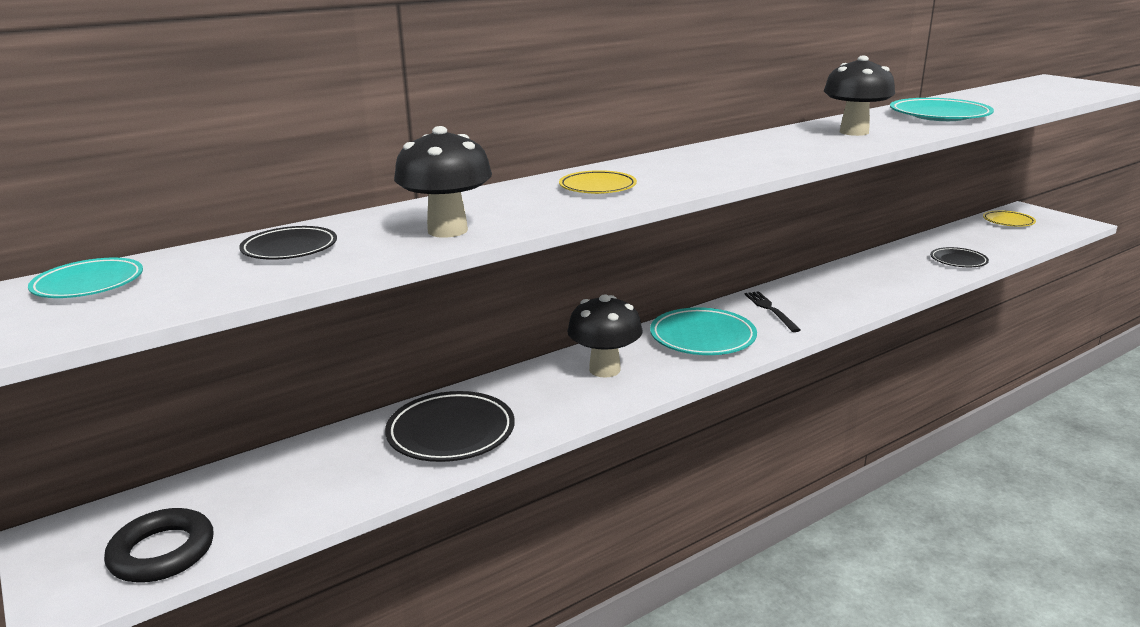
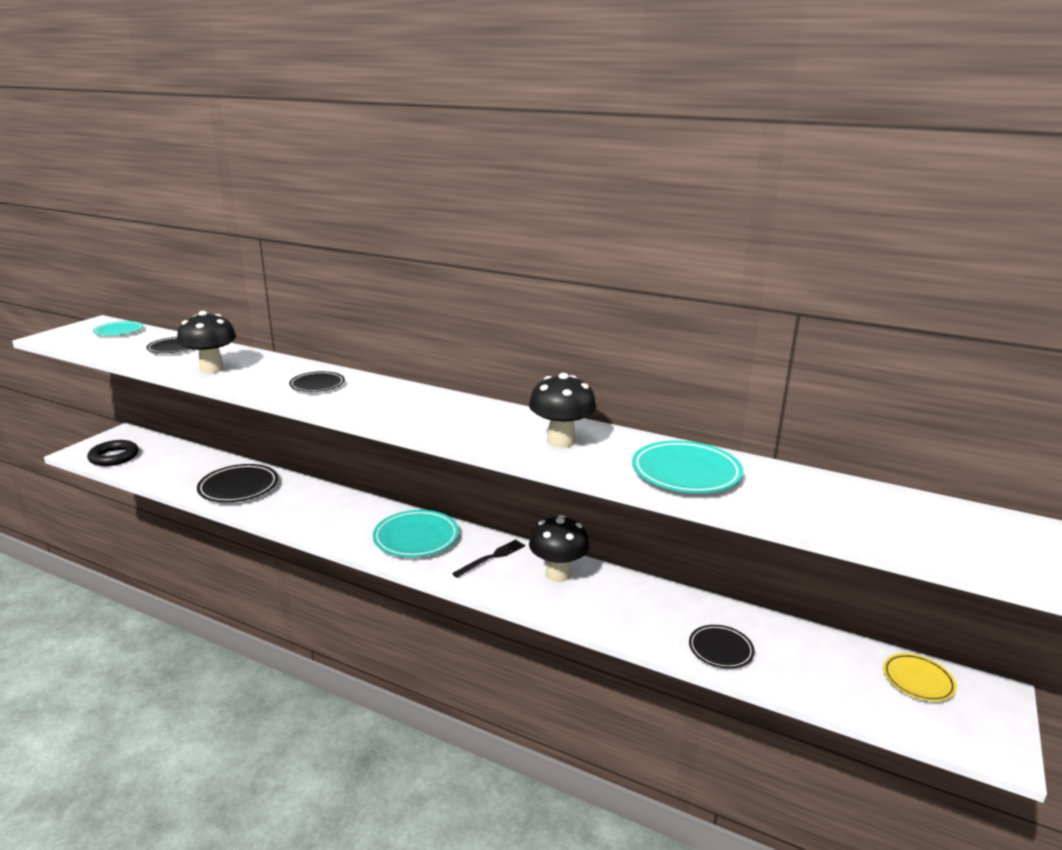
camera: 60 degrees right, 0 degrees up
yellow plate [559,170,637,194] -> black plate [289,371,345,392]
black mushroom [567,295,643,378] -> black mushroom moved to [529,515,589,582]

